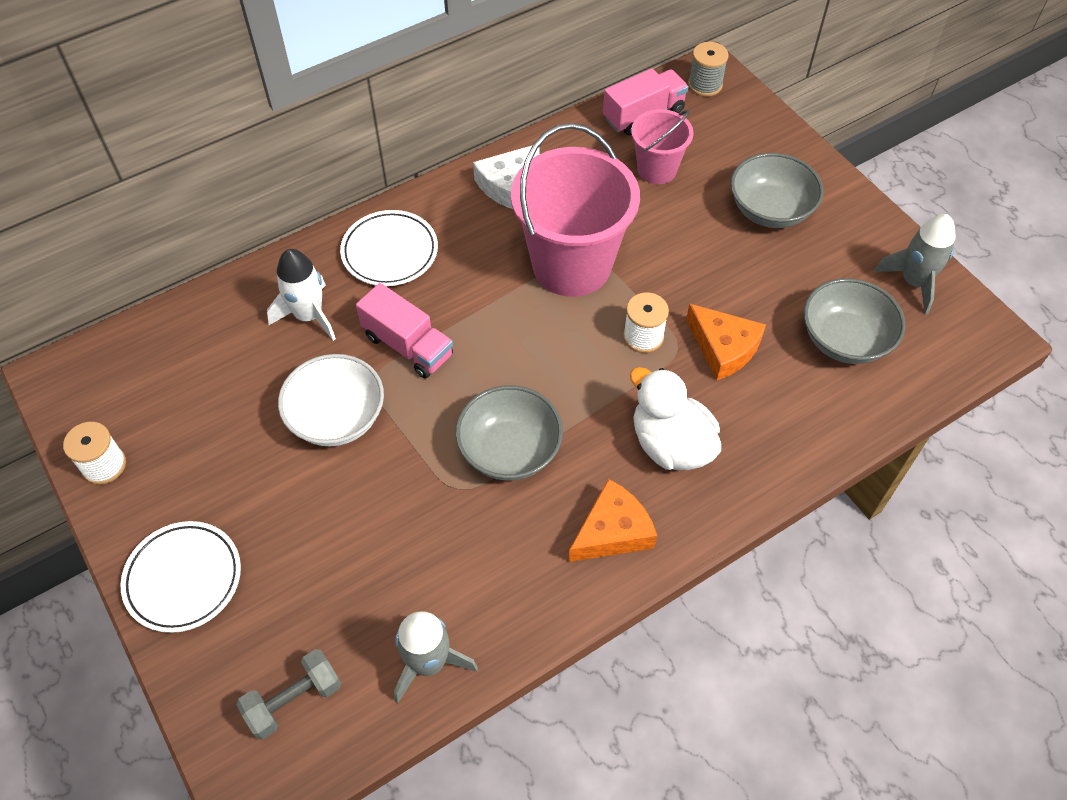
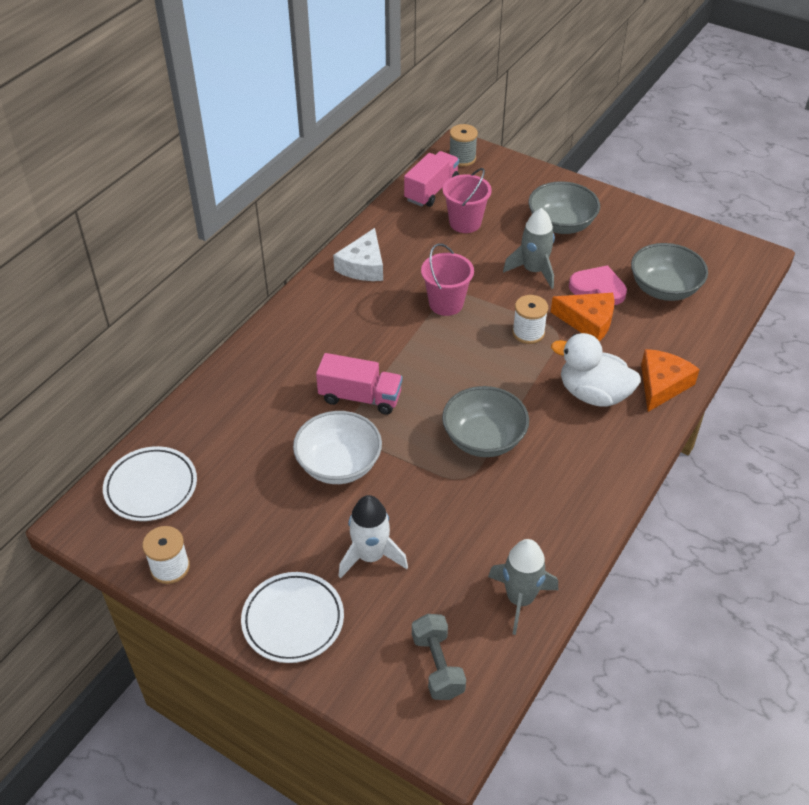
camera: 25 degrees left, 10 degrees down
grey dumbbell [236,649,341,740] -> grey dumbbell turned 45 degrees counterclockwise [412,614,466,700]
white rocket [267,249,336,341] -> white rocket moved to [338,495,408,579]
white plate [340,210,438,286] -> white plate moved to [103,446,197,521]
pink bucket [511,123,640,297] -> pink bucket [421,243,474,316], size x0.53
orange cheese [569,479,657,562] -> orange cheese moved to [641,349,700,412]
grey rocket [874,214,956,314] -> grey rocket moved to [503,208,555,289]
none -> pink heart [569,265,627,305]

